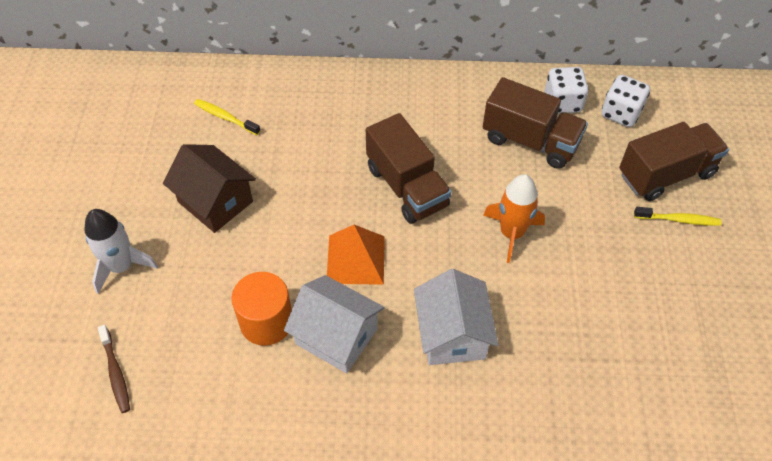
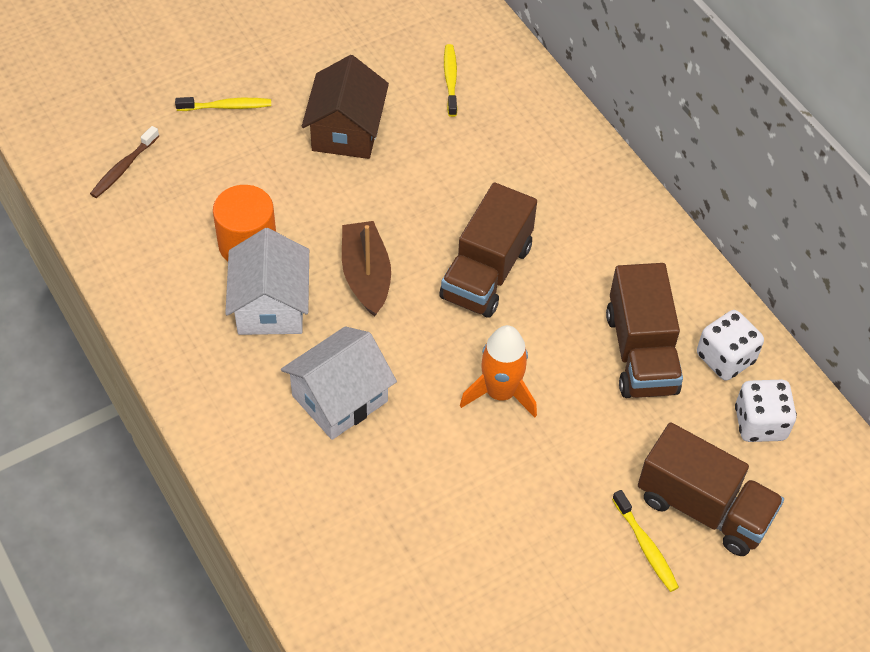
camera: 55 degrees right, 0 degrees up
white rocket [84,209,158,294] -> yellow toothbrush [175,97,271,111]
orange pyramid [327,225,385,285] -> brown boat [342,221,391,317]

